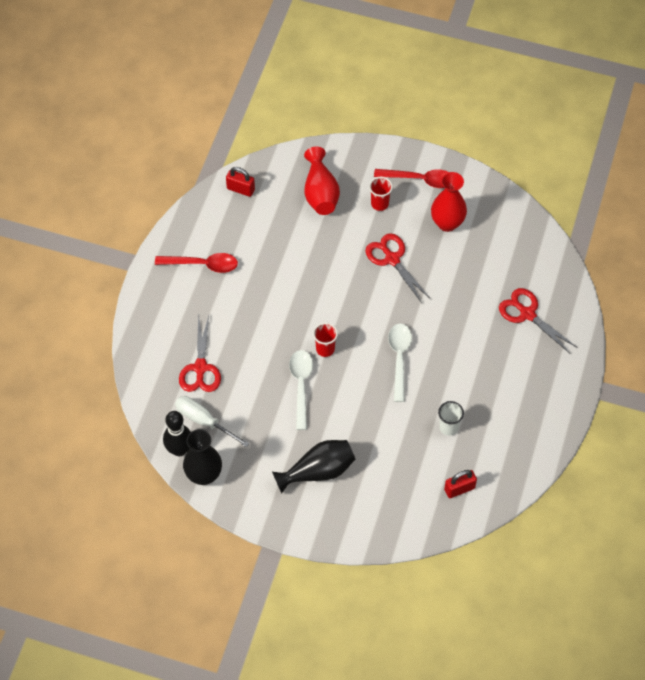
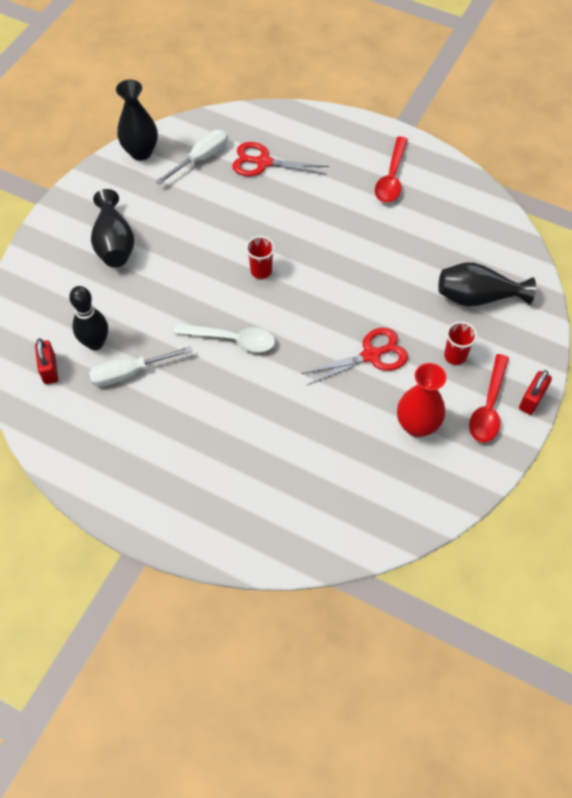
camera: 100 degrees right, 0 degrees up
black bowling pin [163,411,191,456] -> black bowling pin moved to [69,286,108,350]
red padlock [226,167,255,197] -> red padlock moved to [519,370,552,415]
white spoon [289,350,313,430] -> none
red vase [304,147,340,215] -> black vase [438,263,536,307]
white cup [438,401,464,436] -> white screwdriver [89,346,192,387]
red scissors [499,288,576,353] -> none

